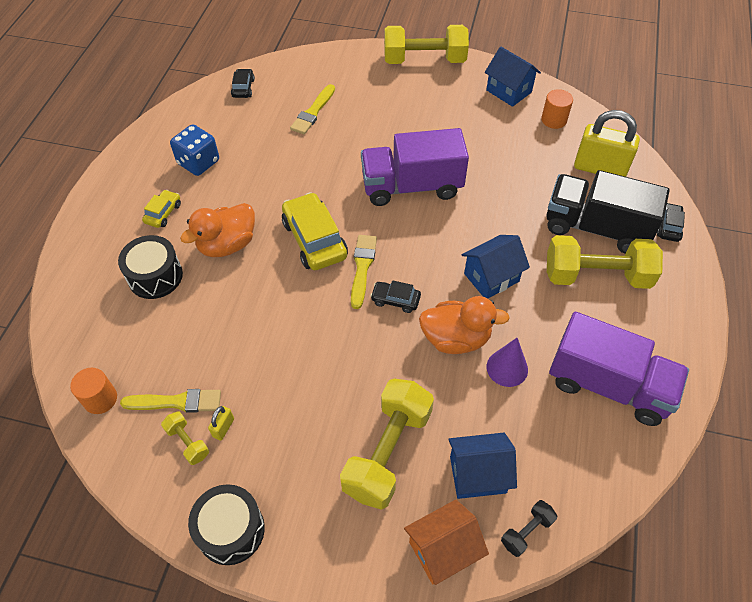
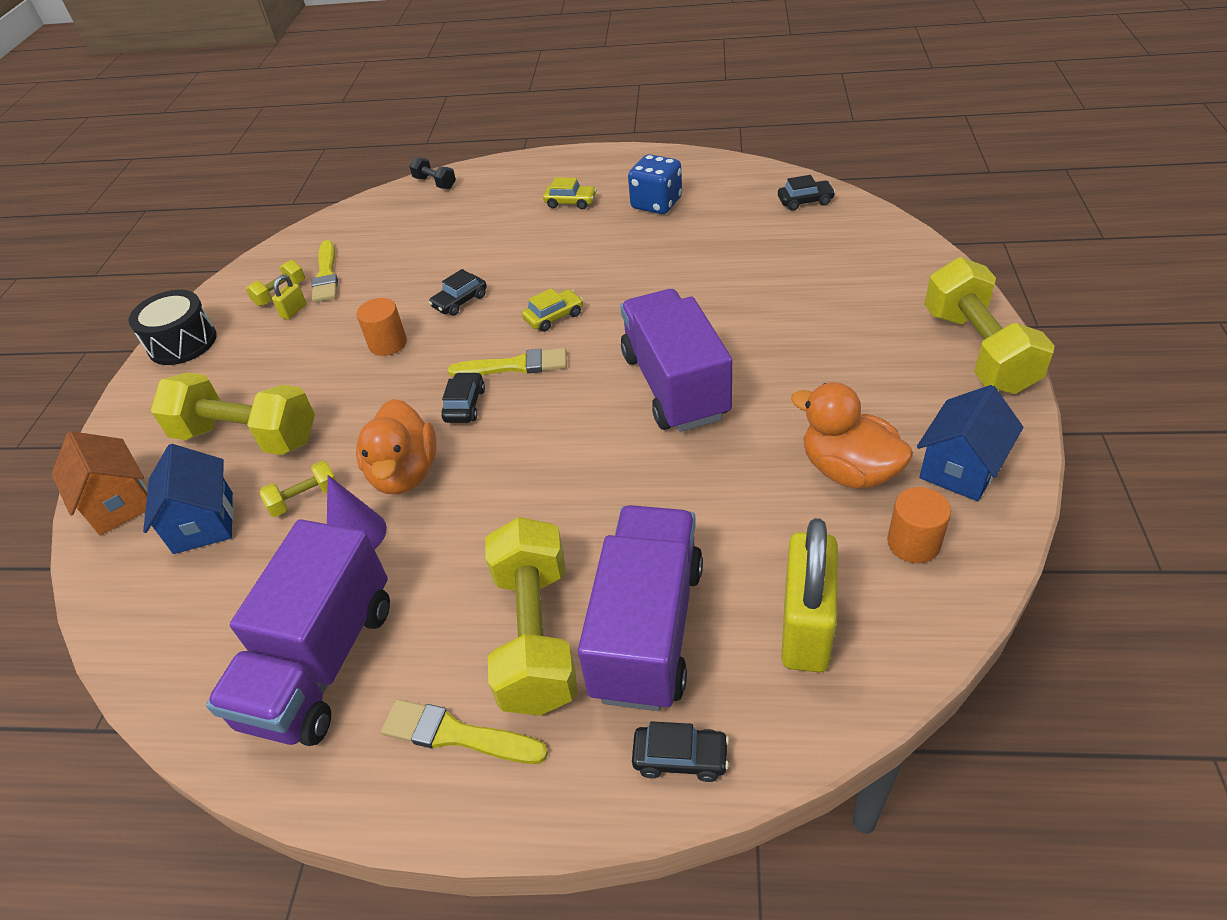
camera: 85 degrees right, 10 degrees down
orange cylinder [70,368,117,414] -> orange cylinder moved to [357,298,407,356]
black drum [118,235,183,299] -> none
orange duck [180,203,255,257] -> orange duck moved to [791,382,913,489]
yellow padlock [208,406,234,440] -> yellow padlock turned 75 degrees counterclockwise [272,275,307,320]
yellow car [282,192,348,270] -> yellow car [522,288,583,332], size x0.51
yellow brush [290,84,335,134] -> yellow brush moved to [381,699,548,764]
blue house [462,235,530,298] -> none
black dumbbell [501,500,557,557] -> black dumbbell moved to [409,157,456,189]
black truck [546,170,670,254] -> purple truck [578,505,703,711]
none -> yellow dumbbell [259,460,336,517]
none -> black car [429,269,487,316]

